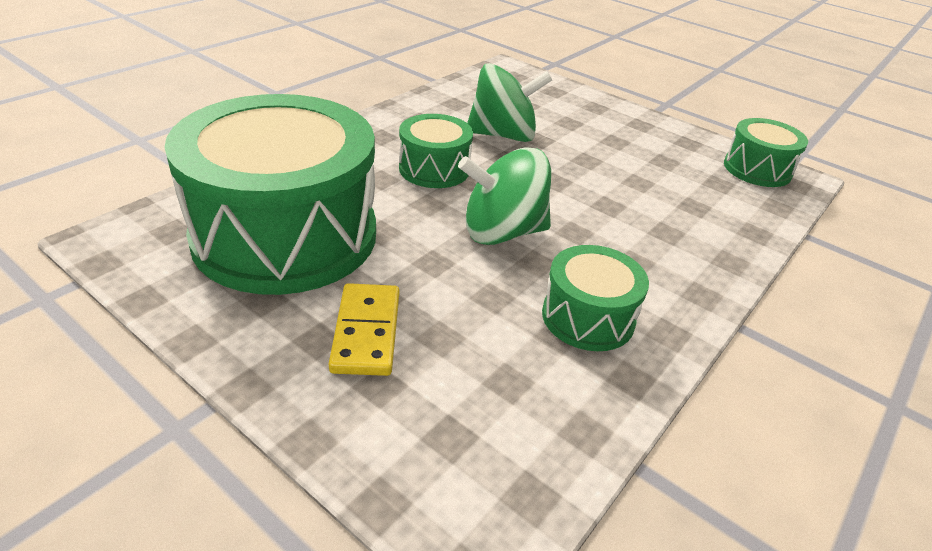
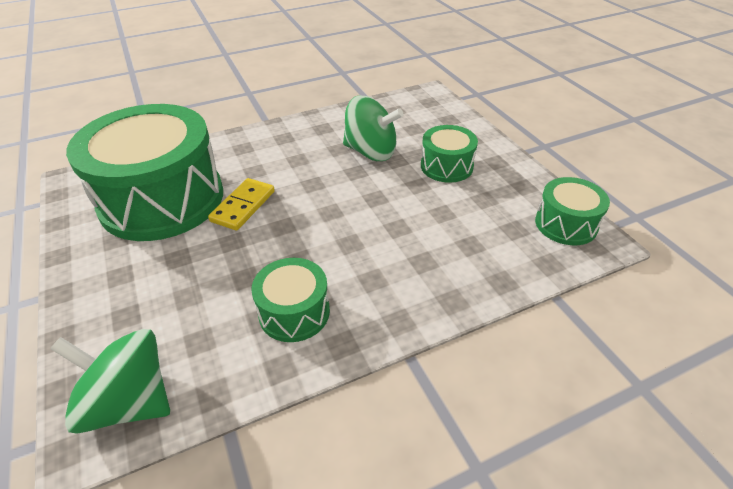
camera: 30 degrees right, 5 degrees up
yellow domino [329,283,399,376] -> yellow domino moved to [208,178,275,231]
green drum [399,114,473,188] -> green drum moved to [421,125,478,183]
green spinning top [458,147,551,245] -> green spinning top moved to [50,329,170,434]

